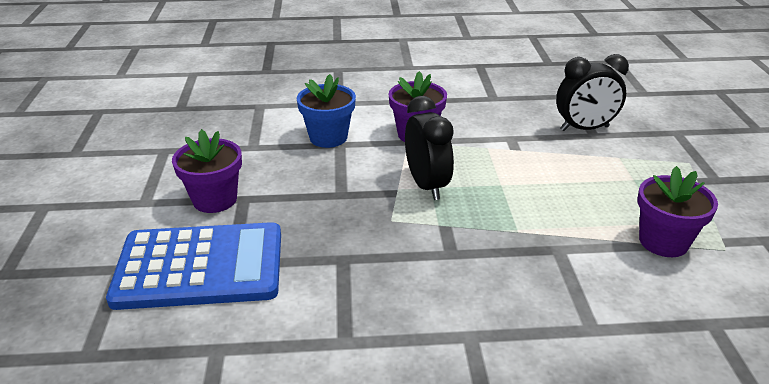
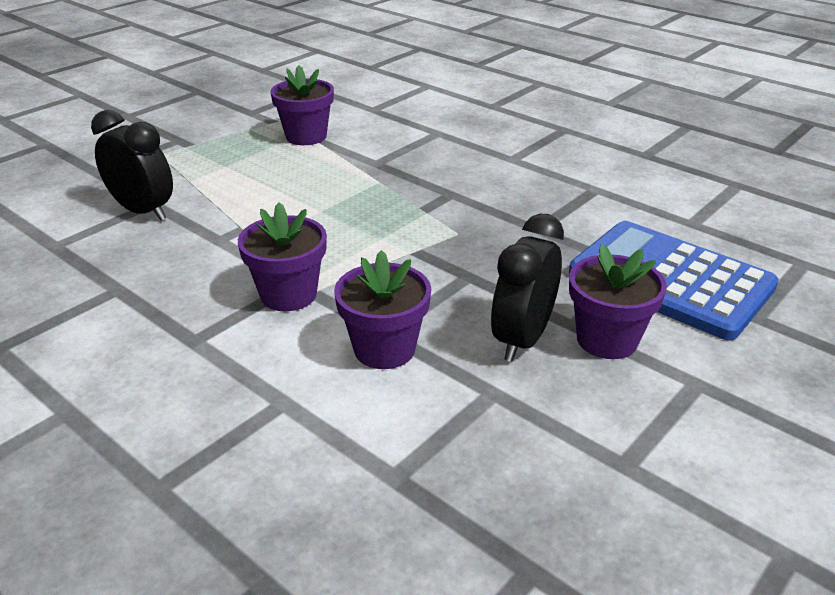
camera: 135 degrees left, 0 degrees up
blue flower pot [297,74,356,148] -> purple flower pot [334,250,431,369]
black clock [405,96,454,200] -> black clock moved to [491,214,564,362]

